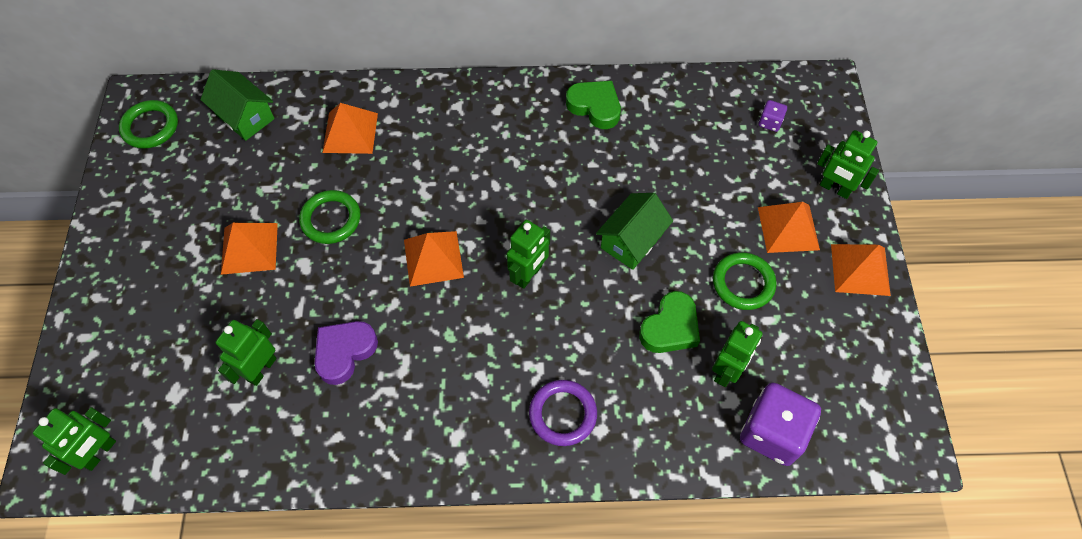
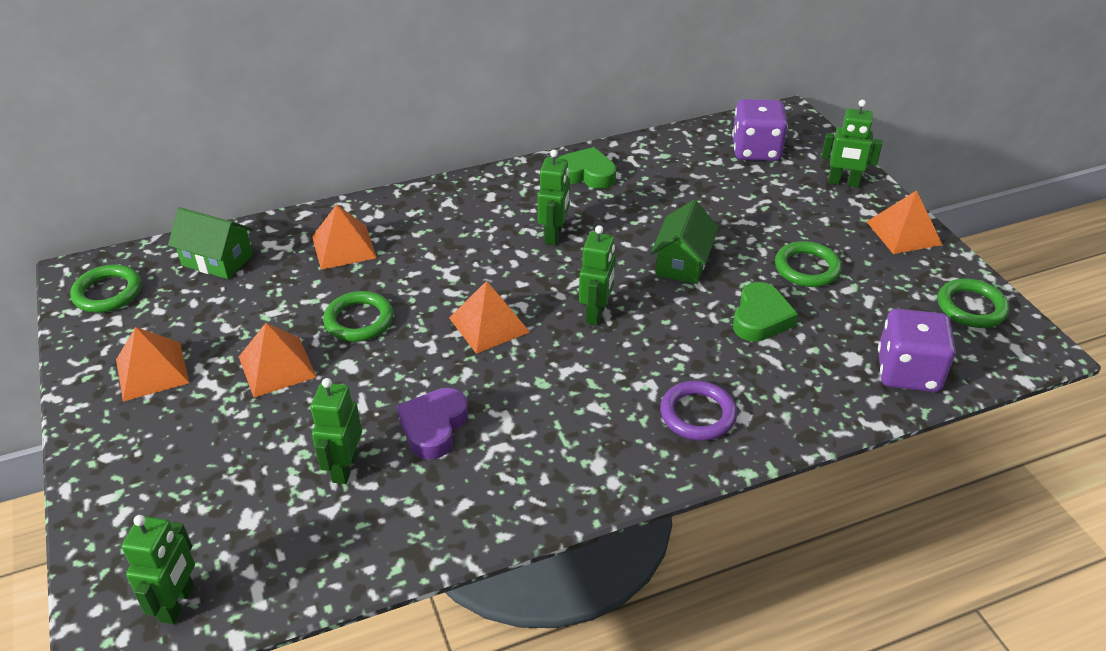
camera: 20 degrees left, 20 degrees down
green robot [712,321,762,387] -> green robot moved to [538,150,570,245]
orange pyramid [758,202,820,253] -> orange pyramid moved to [116,327,189,402]
purple dice [759,100,787,132] -> purple dice [732,99,788,161], size x2.19
none -> green ring [938,278,1009,328]

